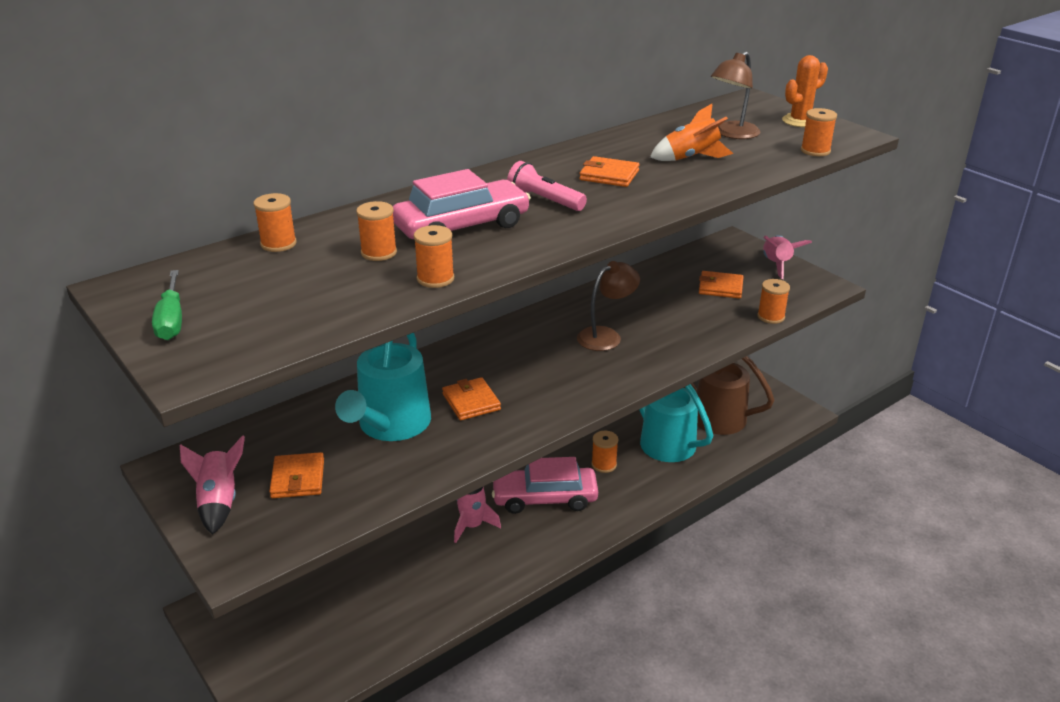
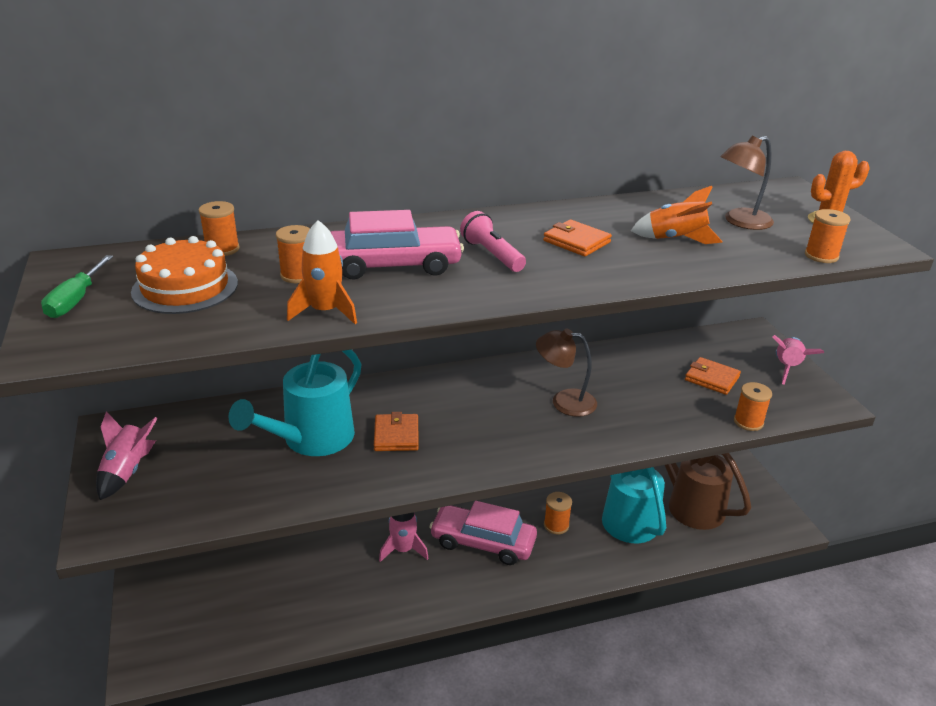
camera: 20 degrees right, 0 degrees up
orange wallet [269,452,324,498] -> none
orange spool [414,225,454,288] -> orange rocket [287,220,357,324]
brown lamp [577,261,640,351] -> brown lamp turned 150 degrees counterclockwise [536,328,597,417]
none -> orange cake [131,236,238,314]

